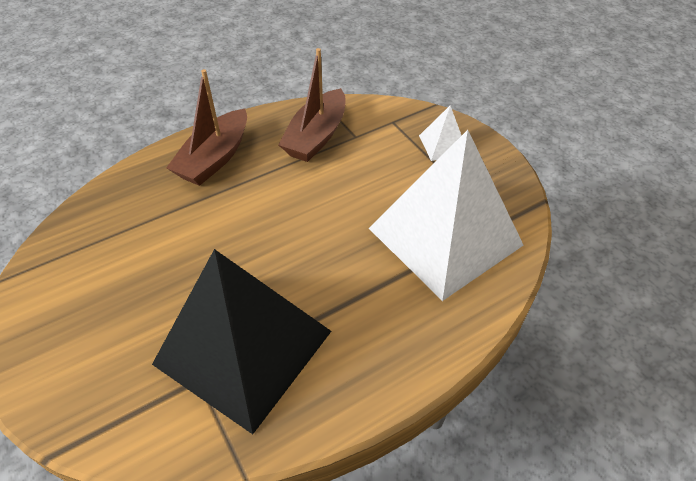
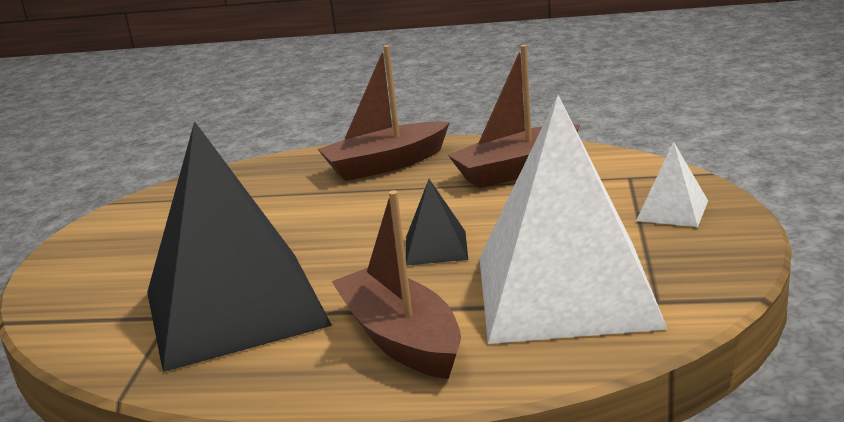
camera: 40 degrees right, 25 degrees down
none -> brown boat [331,191,461,379]
none -> black pyramid [406,179,468,266]

